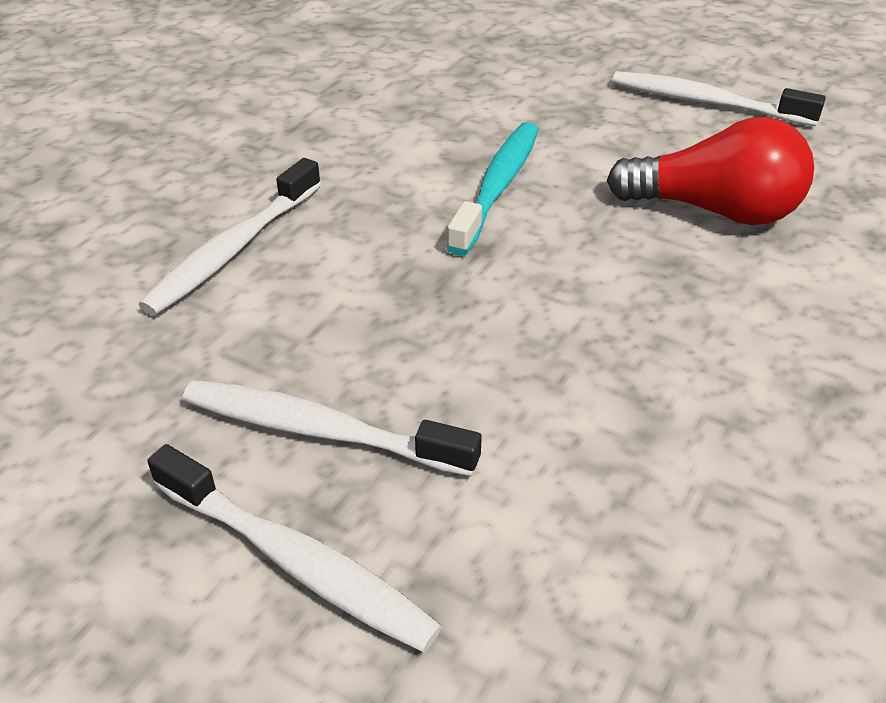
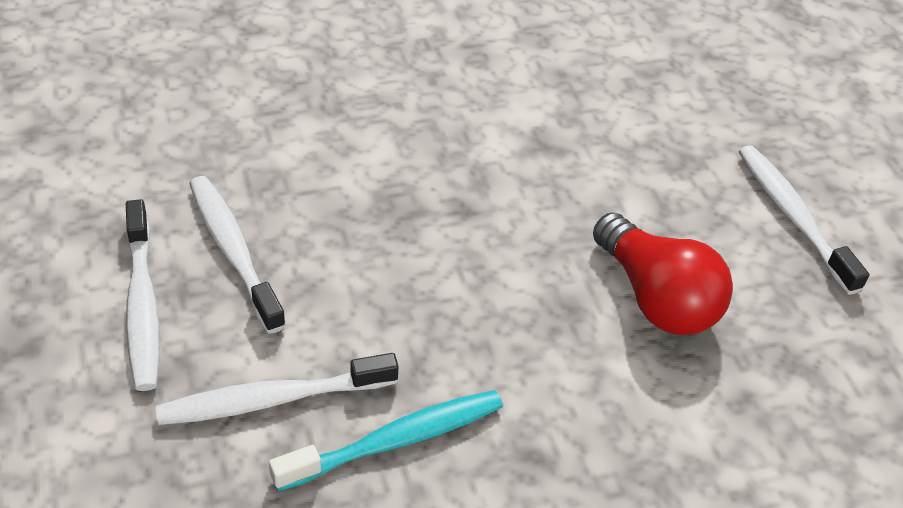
camera: 40 degrees right, 5 degrees up
white toothbrush [139,158,321,316] -> white toothbrush moved to [156,353,399,425]
turquoise toothbrush [446,122,539,256] -> turquoise toothbrush moved to [269,390,503,491]

